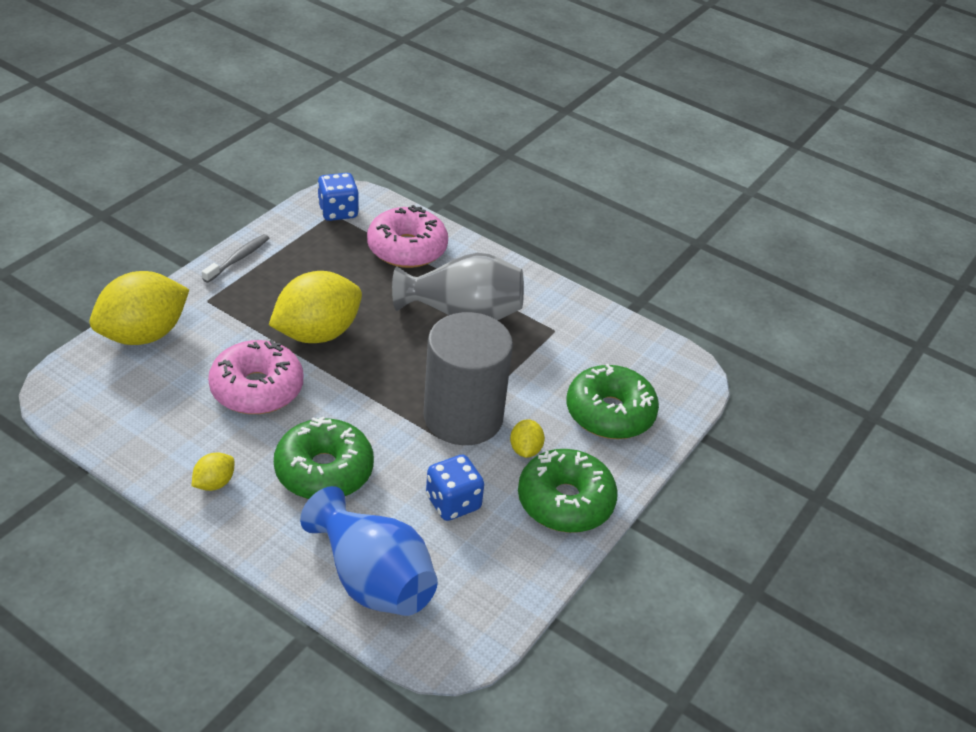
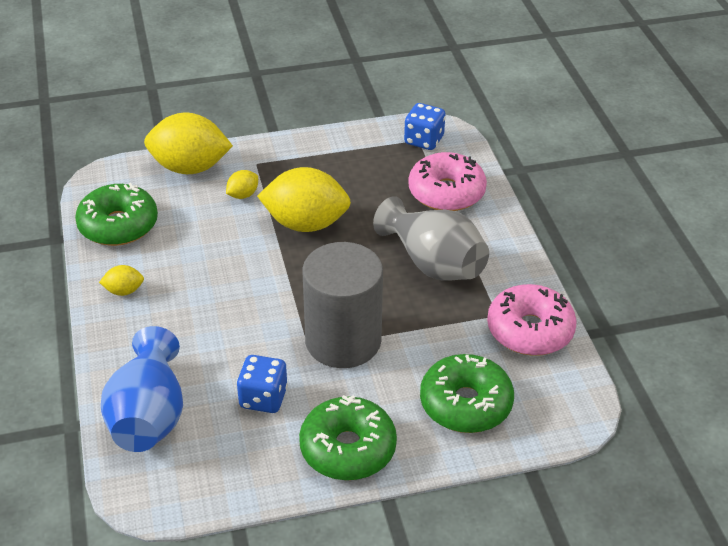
camera: 45 degrees right, 0 degrees up
grey toothbrush [202,234,269,283] -> none
pink donut [208,340,303,414] -> pink donut moved to [487,284,577,356]
green donut [274,417,374,499] -> green donut moved to [75,183,158,246]
yellow lemon [510,419,545,458] -> yellow lemon moved to [226,170,258,199]

